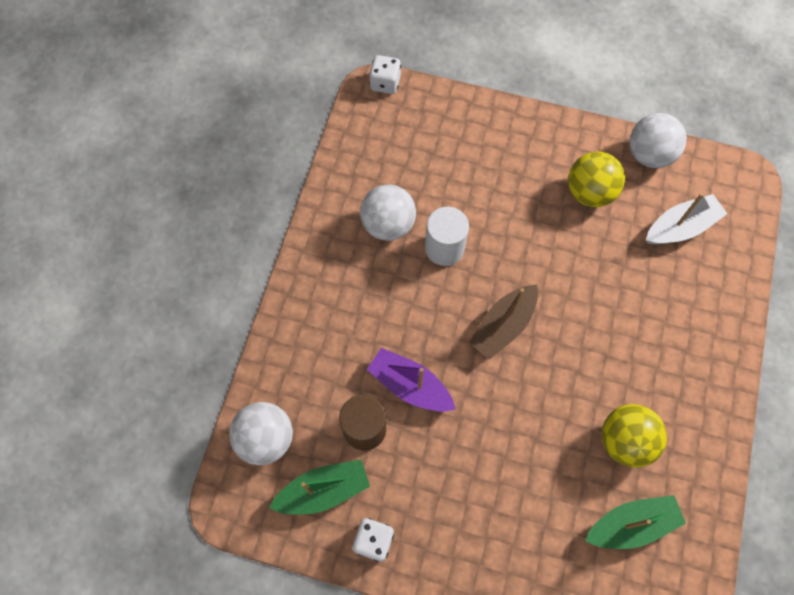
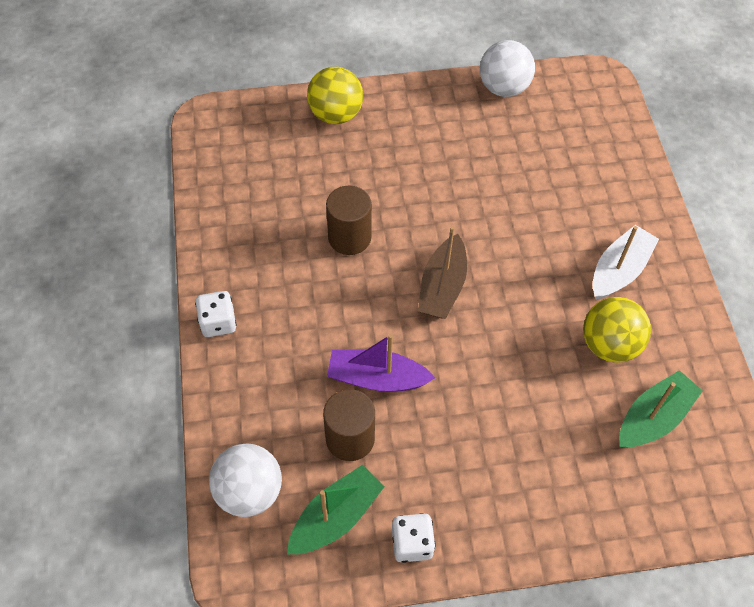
camera: 25 degrees left, 10 degrees down
white ball [360,184,416,241] -> none
white dice [369,55,401,94] -> white dice moved to [195,291,236,337]
white cylinder [425,207,469,266] -> brown cylinder [326,186,372,255]
yellow ball [568,151,625,207] -> yellow ball moved to [307,67,363,124]
white boat [646,193,727,245] -> white boat moved to [593,225,659,300]

